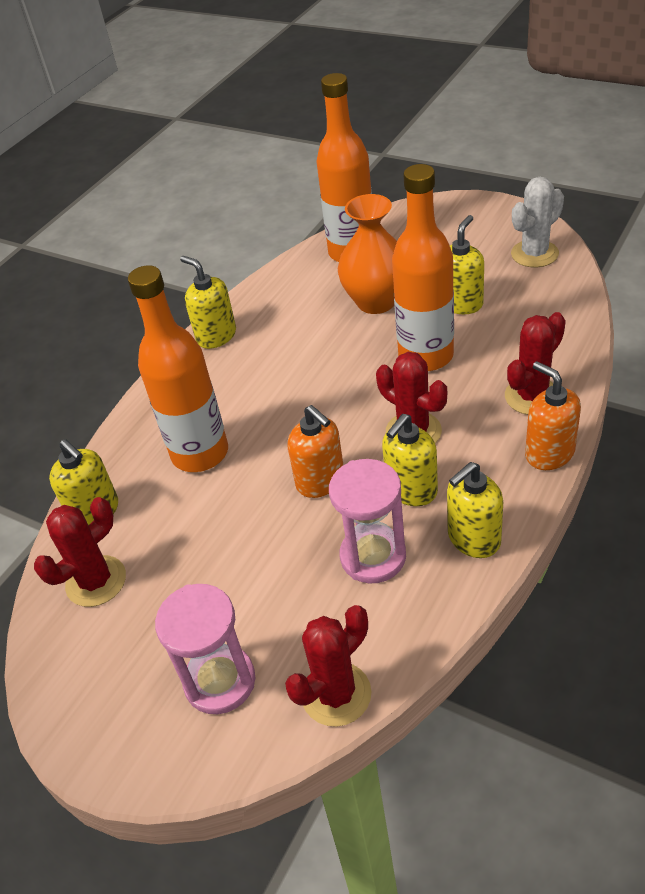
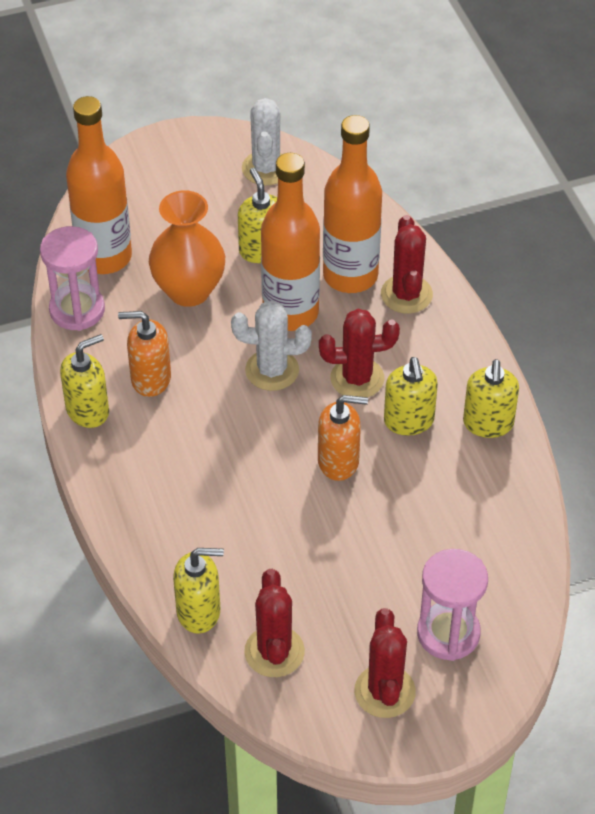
camera: 55 degrees left, 5 degrees up
orange bottle [128,265,228,472] -> orange bottle moved to [323,115,382,293]
yellow soap dispenser [180,256,236,349] -> yellow soap dispenser turned 150 degrees clockwise [60,334,109,428]
red cactus [285,605,371,727] -> red cactus moved to [354,608,416,718]
pink hourglass [329,459,406,584] -> pink hourglass moved to [40,226,105,331]
orange soap dispenser [525,361,581,470] -> orange soap dispenser moved to [118,311,171,397]
none -> white cactus [231,300,312,391]

